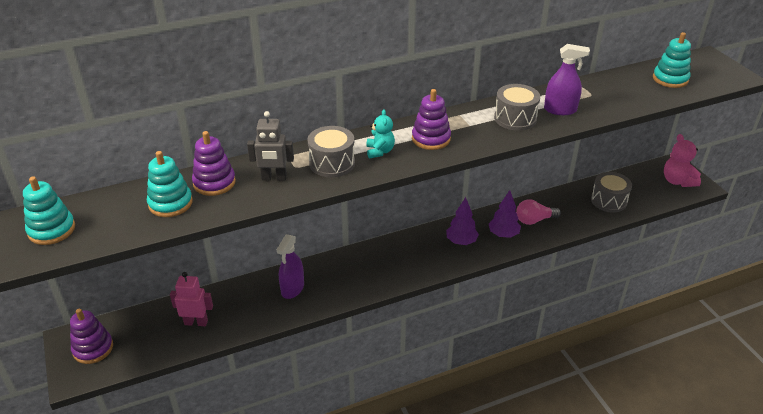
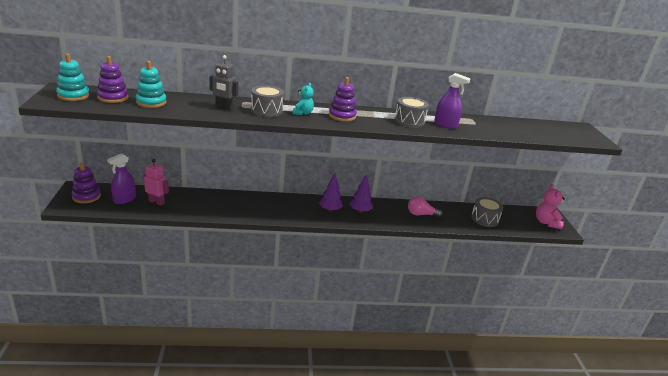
camera: 15 degrees right, 10 degrees down
purple stacking toy [192,131,236,196] -> purple stacking toy moved to [97,56,129,103]
purple spray bottle [277,234,304,299] -> purple spray bottle moved to [107,153,136,204]
purple tree [489,190,521,238] -> purple tree moved to [319,173,343,212]
turquoise stacking toy [653,32,691,88] -> none

